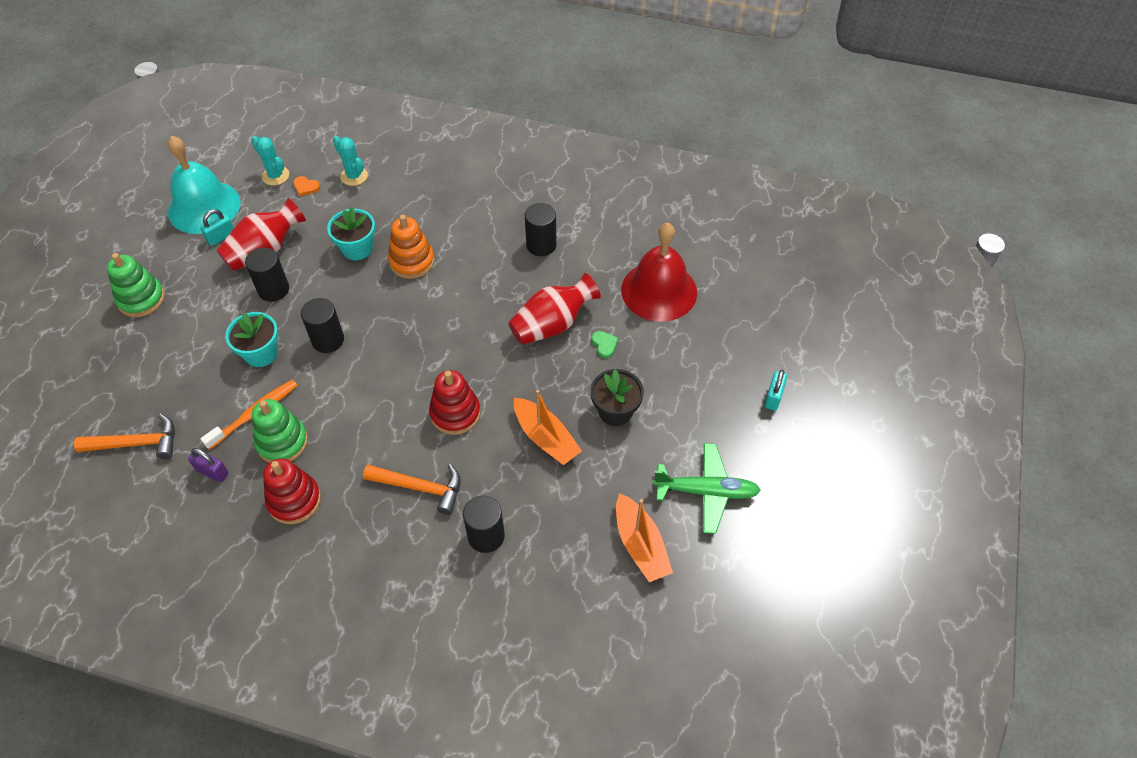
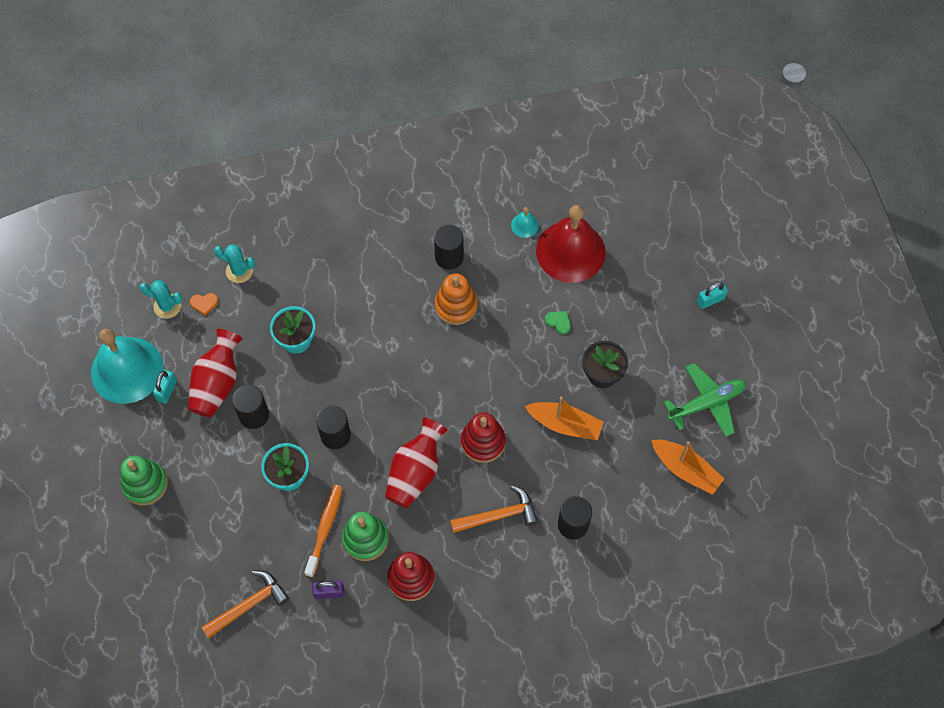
camera: 30 degrees left, 10 degrees up
orange stacking toy [388,215,434,279] -> orange stacking toy moved to [435,273,478,325]
red vase [508,273,601,345] -> red vase moved to [385,418,448,508]
turquoise padlock [765,370,787,411] -> turquoise padlock turned 75 degrees clockwise [697,282,728,309]
none -> turquoise bell [511,207,539,238]

